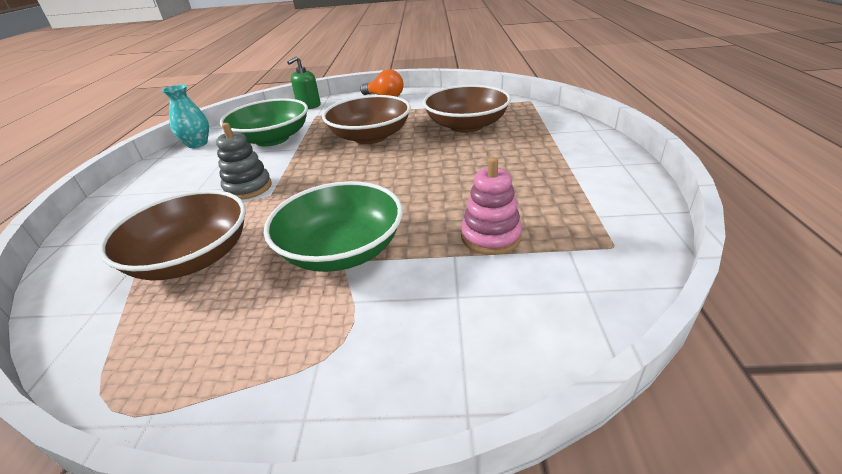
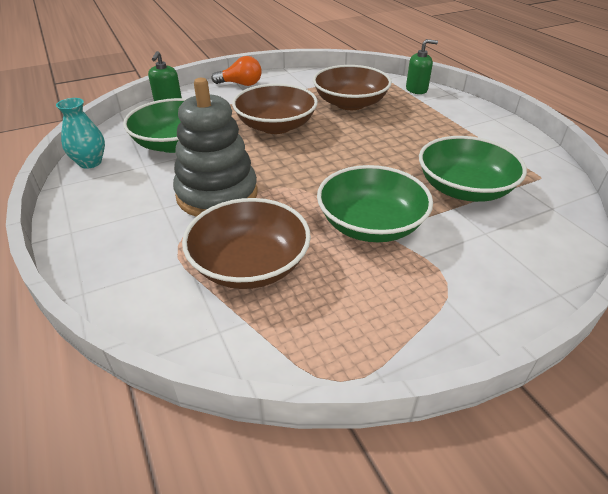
camera: 30 degrees left, 5 degrees up
grey stacking toy [216,123,272,200] -> grey stacking toy [173,78,258,217], size x1.75
pink stacking toy [461,157,522,255] -> green bowl [419,136,527,202]
none -> green soap dispenser [406,39,438,94]

